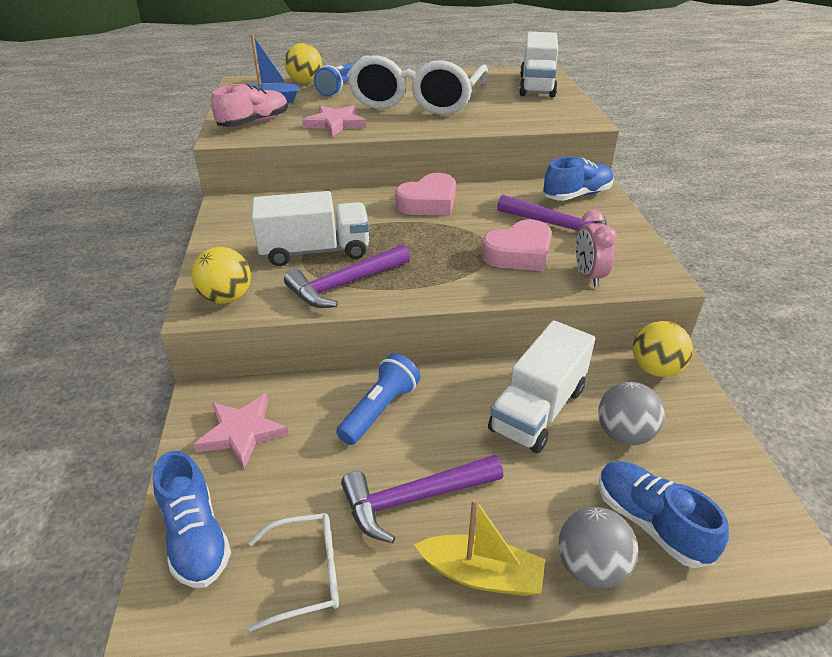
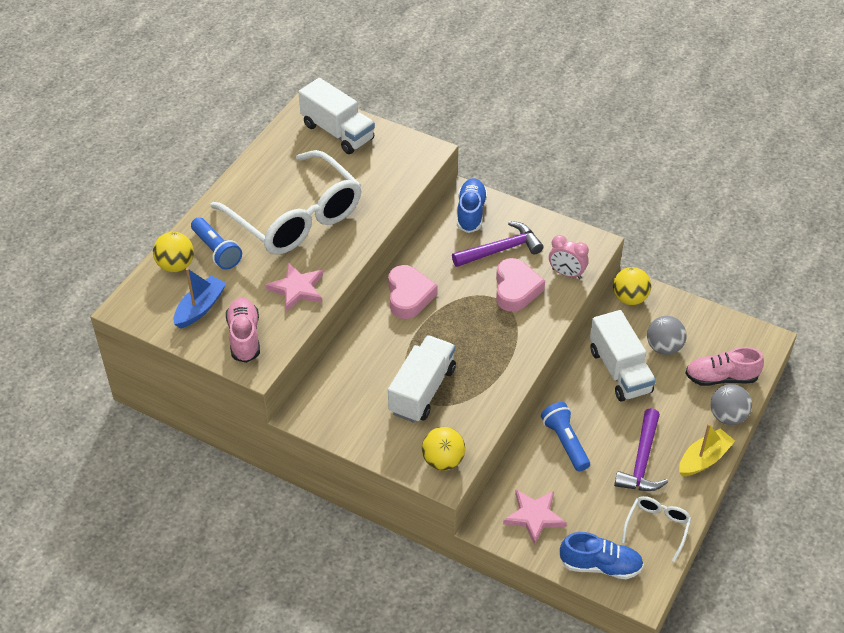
camera: 55 degrees left, 10 degrees up
purple hammer [284,244,410,308] -> none
blue shoe [599,461,729,568] -> pink shoe [686,347,764,386]

